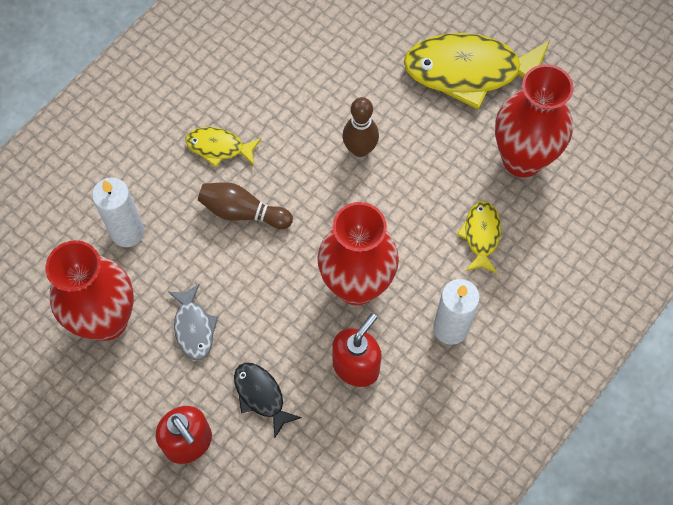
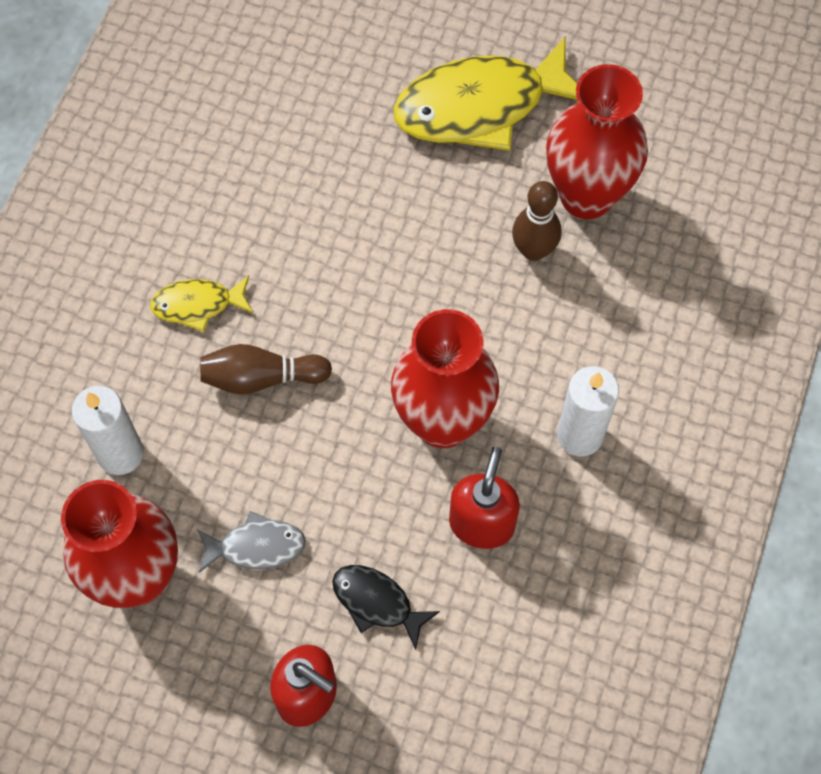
camera: 20 degrees left, 0 degrees up
grey fish [168,284,218,360] -> grey fish turned 60 degrees counterclockwise [197,511,306,573]
brown bowling pin [342,97,379,157] -> brown bowling pin moved to [512,181,561,261]
yellow fish [457,201,501,274] -> none

